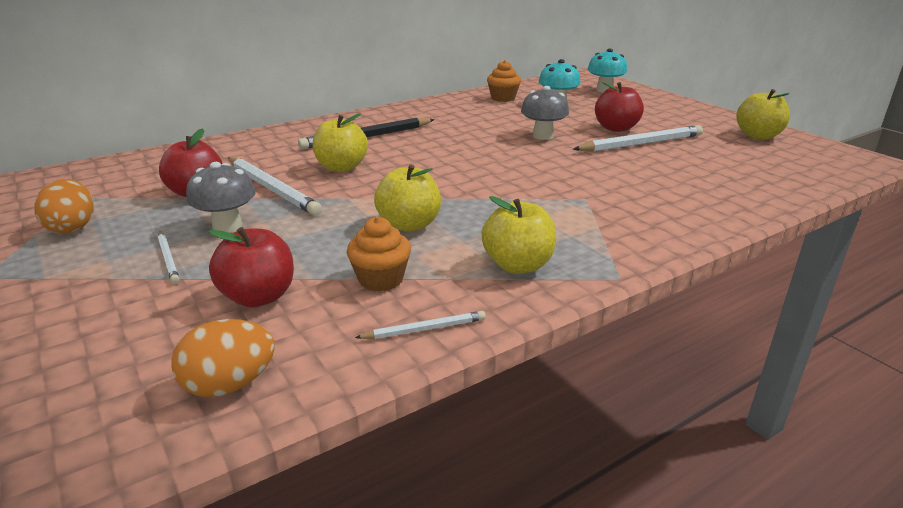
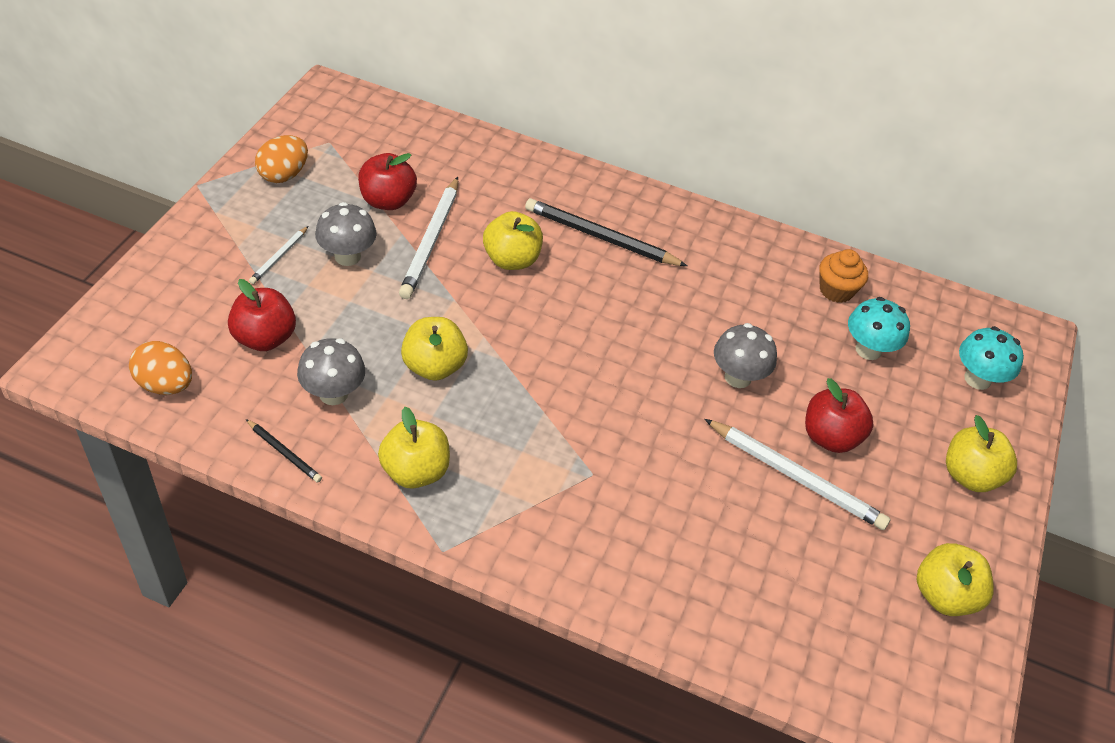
camera: 50 degrees right, 20 degrees up
orange cupcake [347,217,411,292] -> grey mushroom [297,338,365,405]
white pencil [355,311,486,339] -> black pencil [246,419,322,483]
none -> yellow apple [946,415,1017,492]

